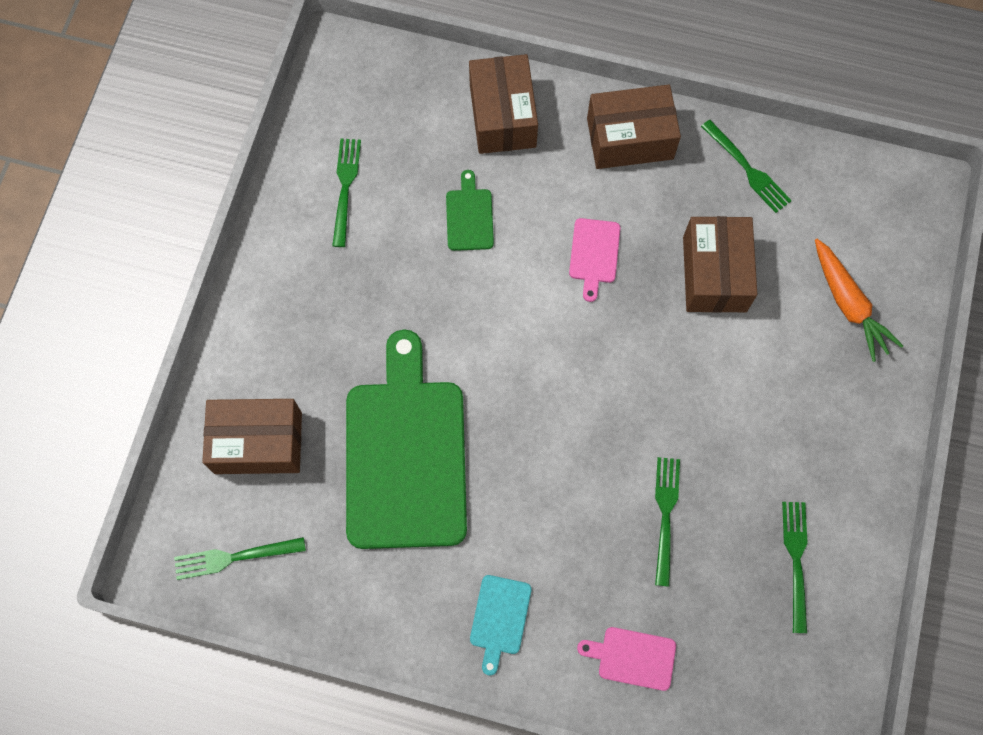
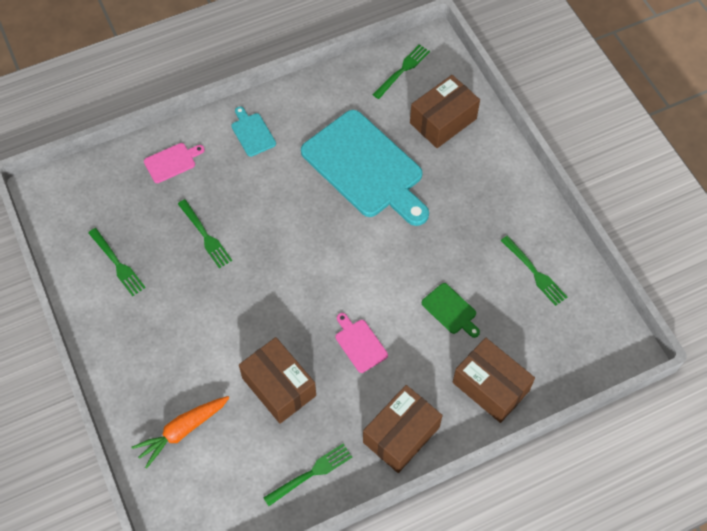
camera: 140 degrees right, 10 degrees down
green cutting board [346,330,467,549] -> turquoise cutting board [301,110,429,226]
green fork [701,120,792,213] -> green fork turned 135 degrees clockwise [263,443,352,506]
orange carrot [815,239,903,362] -> orange carrot turned 60 degrees counterclockwise [132,396,230,469]

